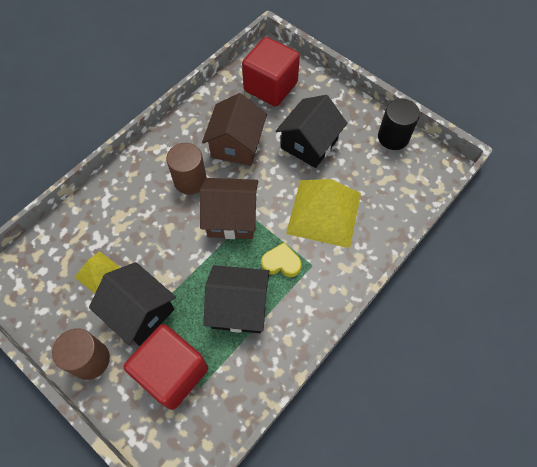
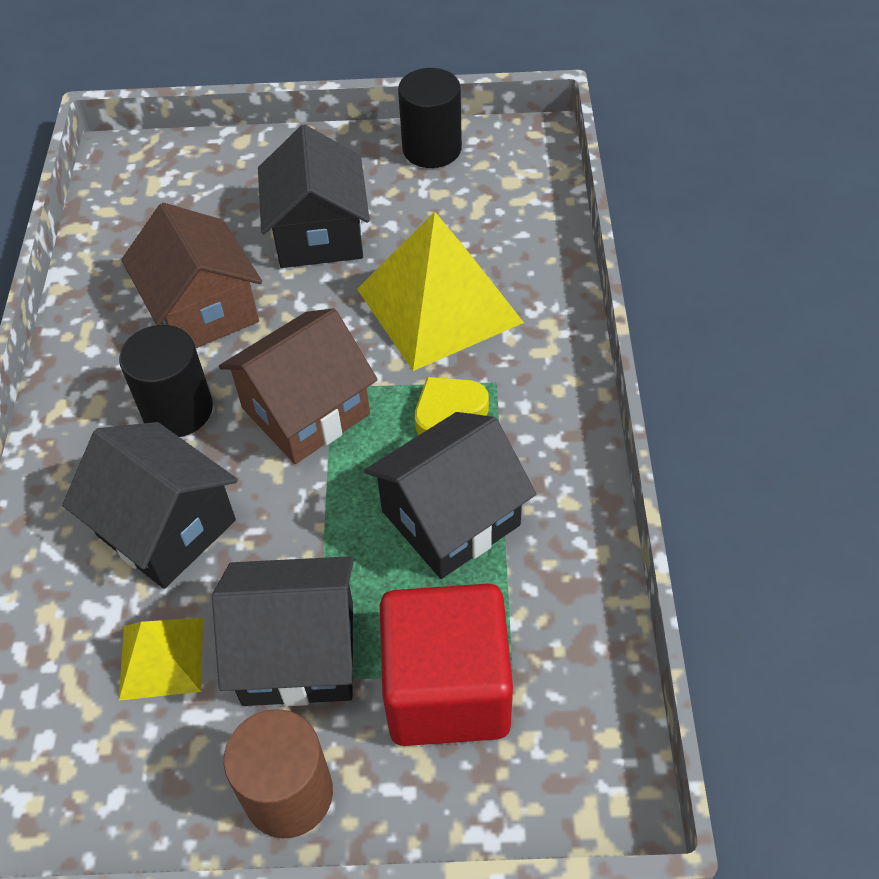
camera: 40 degrees left, 10 degrees down
brown cylinder [166,143,207,195] -> black cylinder [119,325,213,437]
red cube [242,37,300,107] -> none
none -> black house [62,422,238,589]

